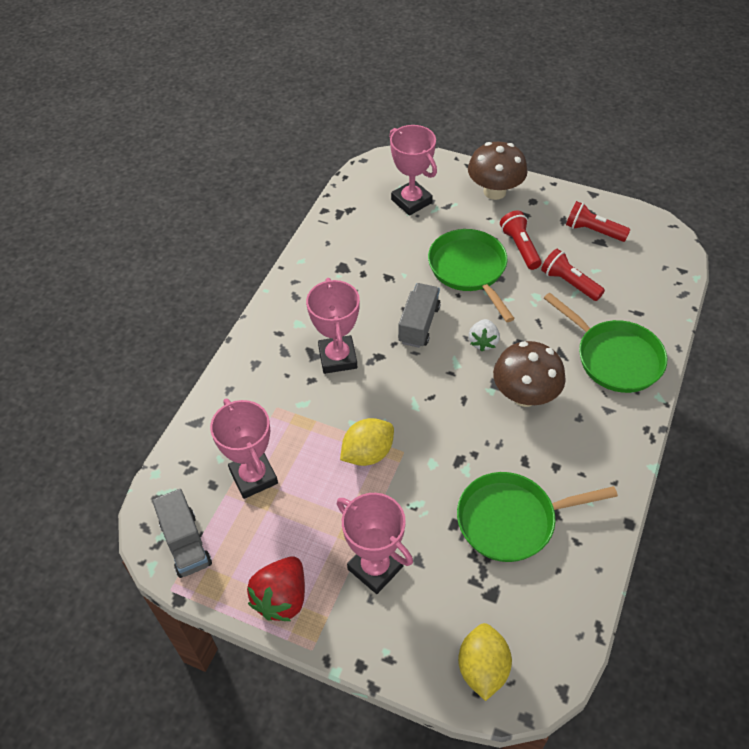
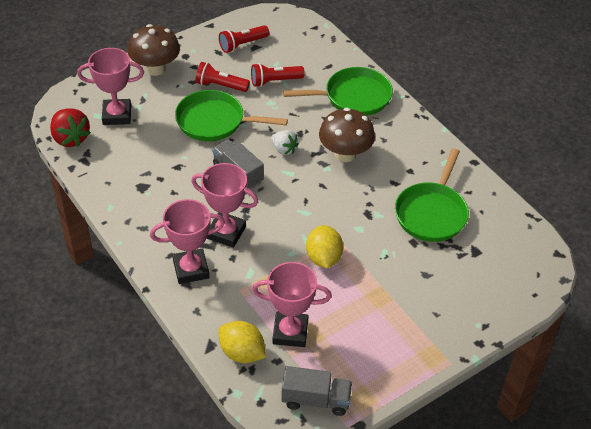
camera: 60 degrees left, 5 degrees down
red strawberry [247,557,305,621] -> red strawberry moved to [50,108,91,147]
pink trophy [337,493,413,594] -> pink trophy moved to [150,199,225,284]
yellow lemon [458,623,512,701] -> yellow lemon moved to [218,321,266,363]

